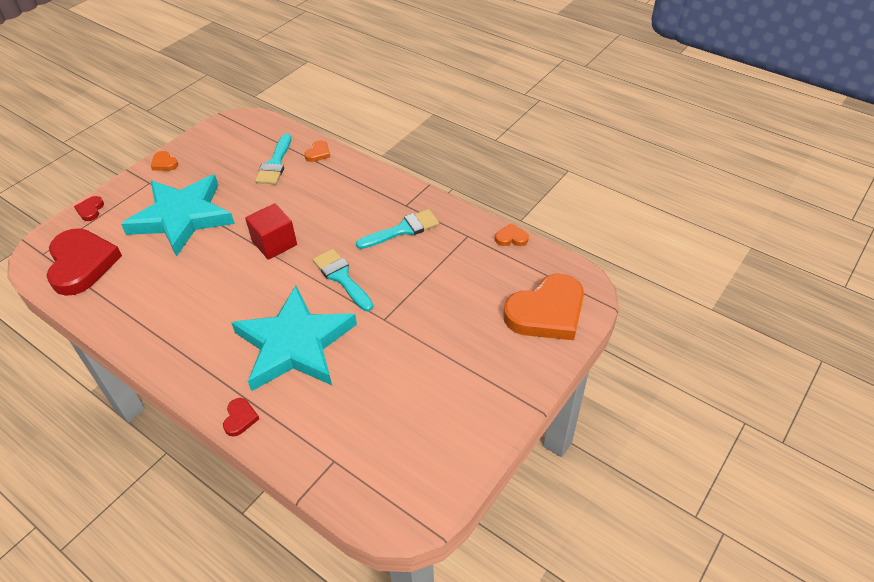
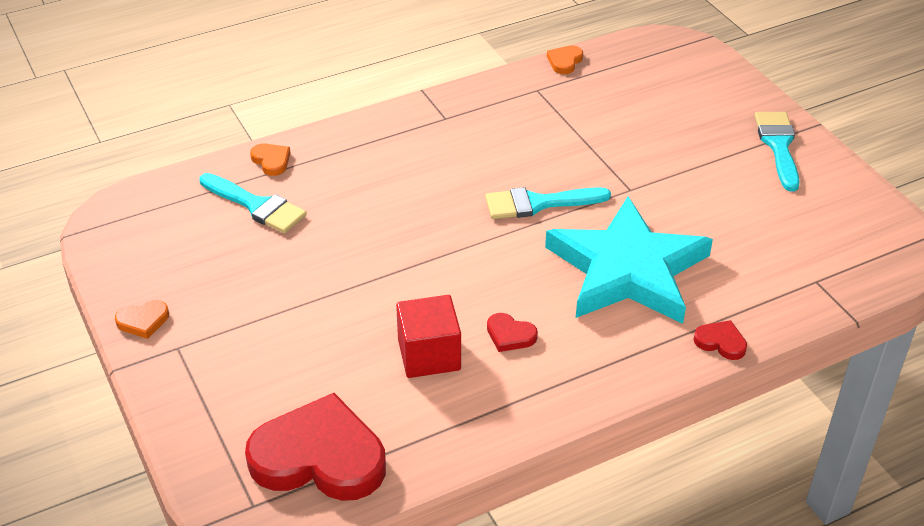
camera: 65 degrees left, 5 degrees down
red heart [74,196,104,221] -> red heart moved to [487,313,538,352]
turquoise star [121,175,235,257] -> none
red cube [245,203,297,260] -> red cube moved to [396,295,461,378]
turquoise brush [356,209,439,249] -> turquoise brush moved to [755,112,800,191]
orange heart [504,274,584,340] -> none

